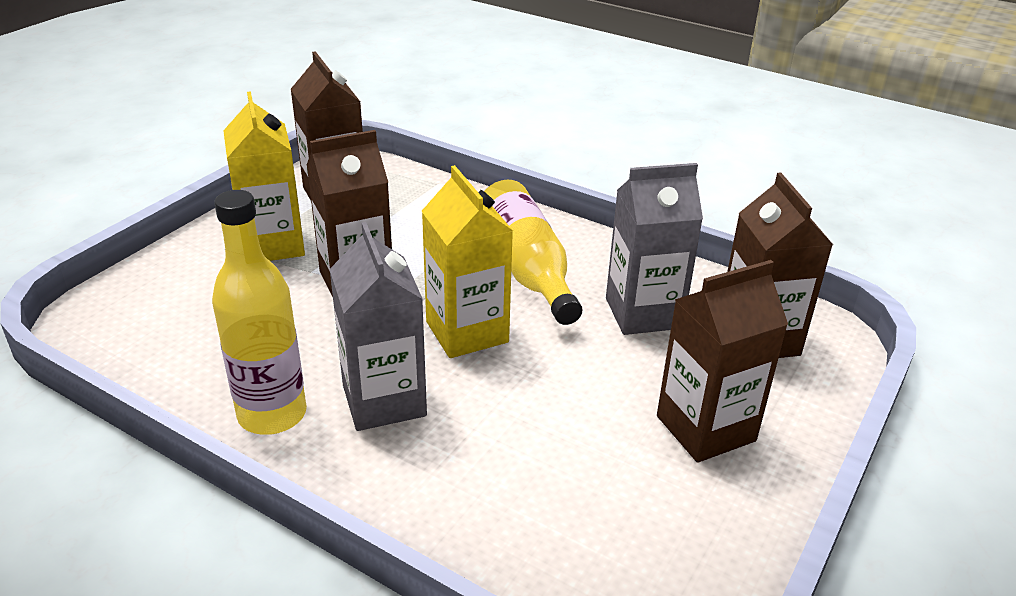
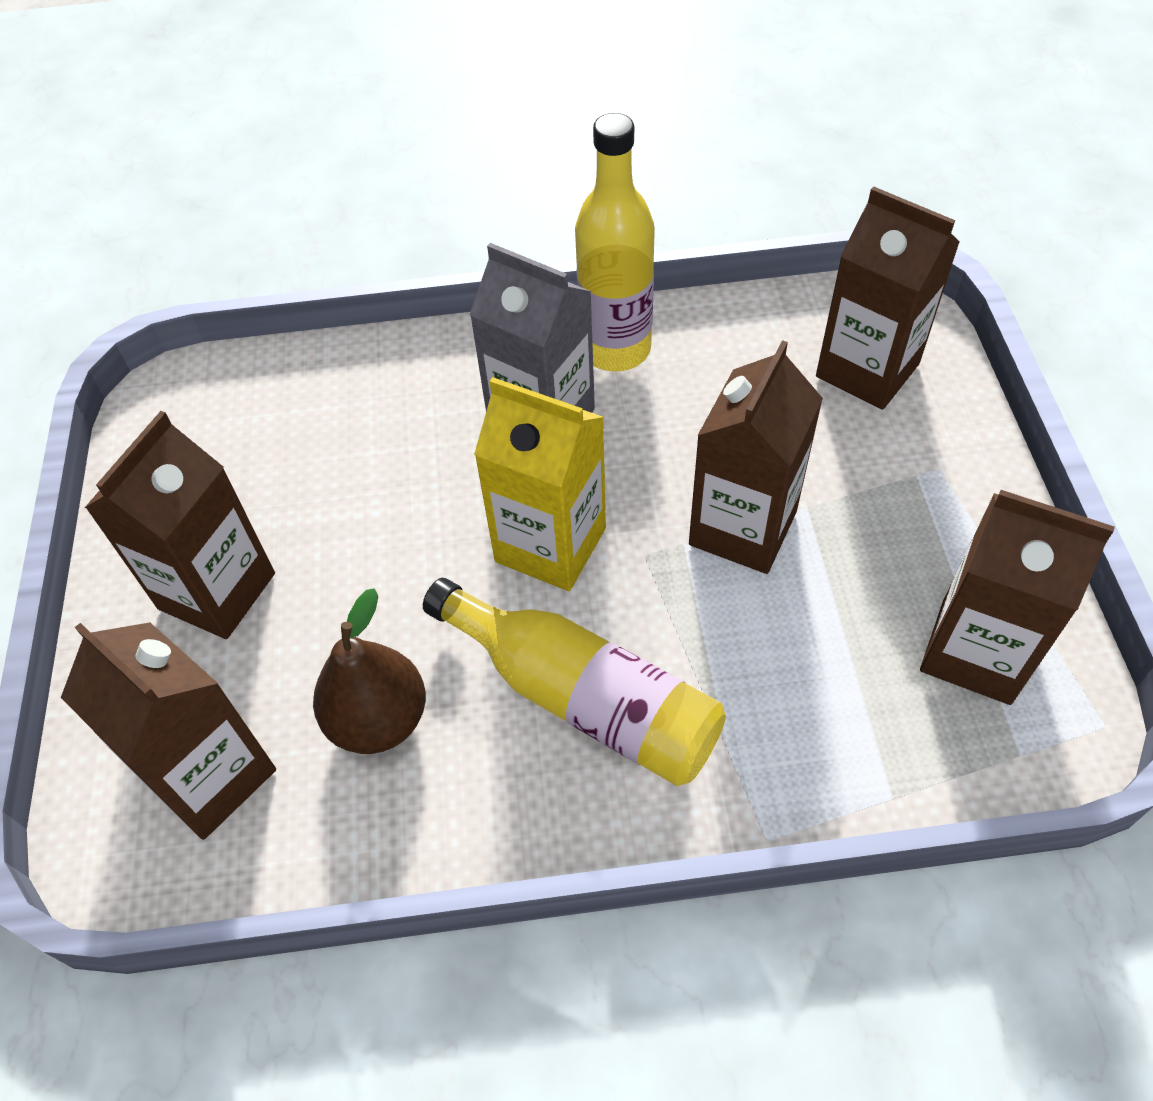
camera: 145 degrees right, 20 degrees up
yellow carton [223,91,305,261] -> none
grey carton [606,163,703,335] -> brown pear [313,588,426,754]
none -> brown carton [816,186,960,410]

